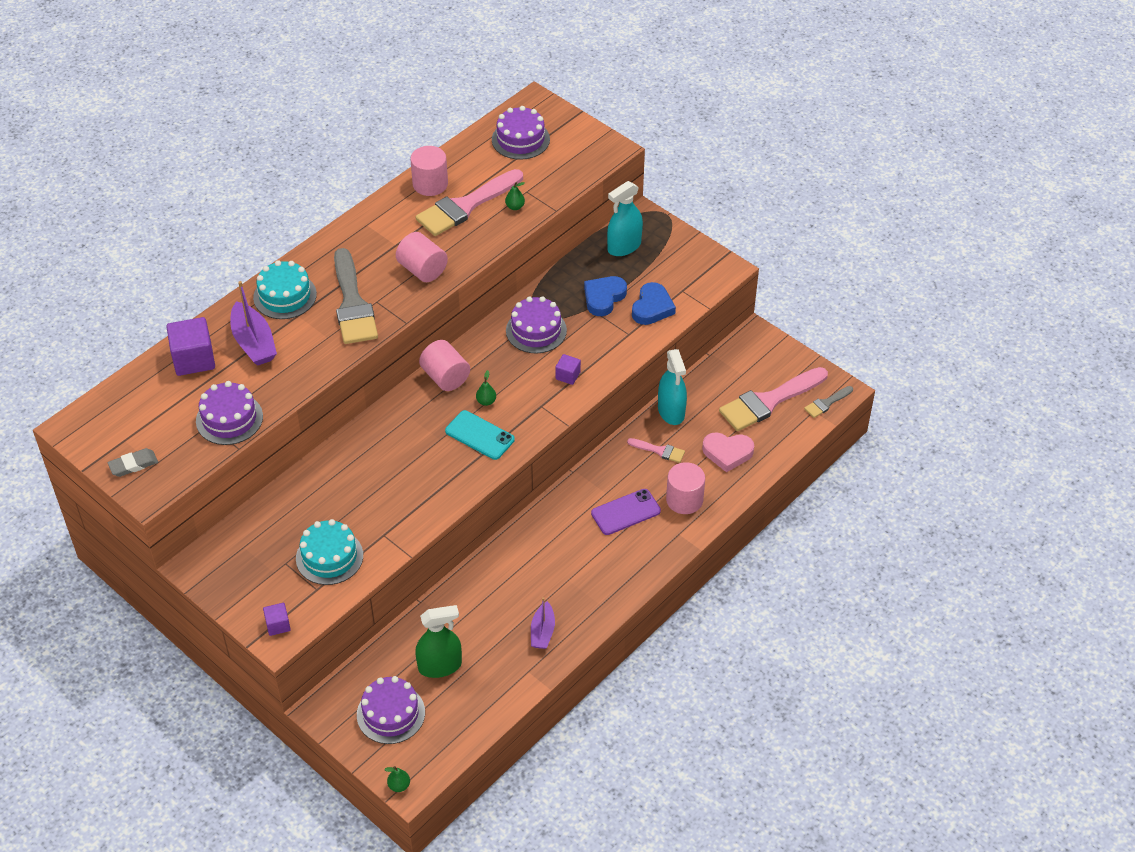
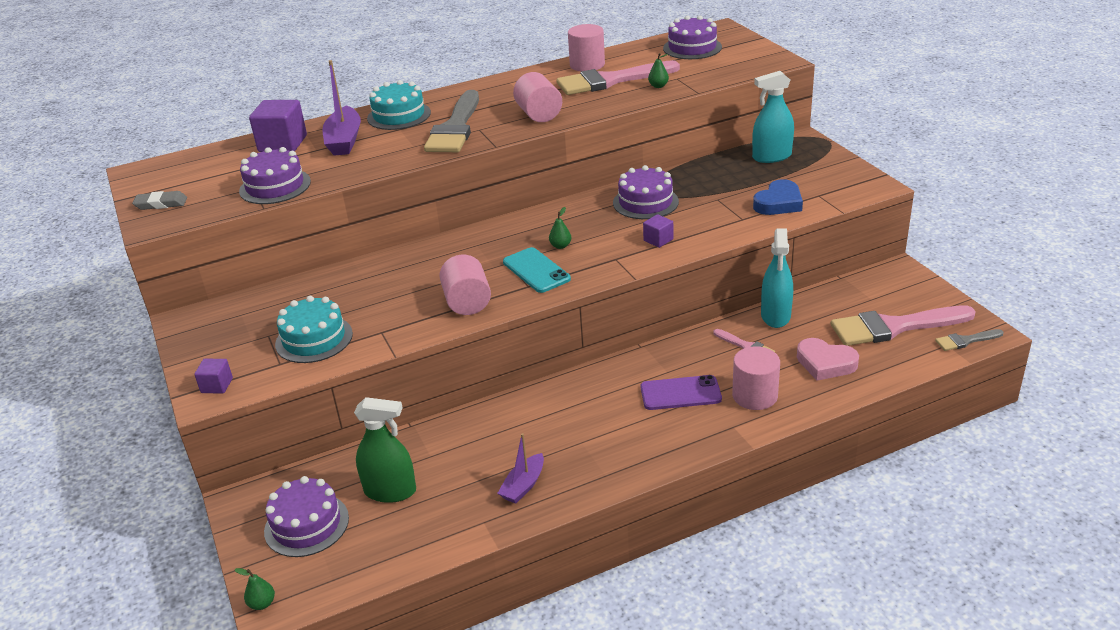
camera: 25 degrees right, 15 degrees down
pink cylinder [419,340,470,391] -> pink cylinder moved to [439,255,491,315]
blue heart [584,276,627,316] -> none

